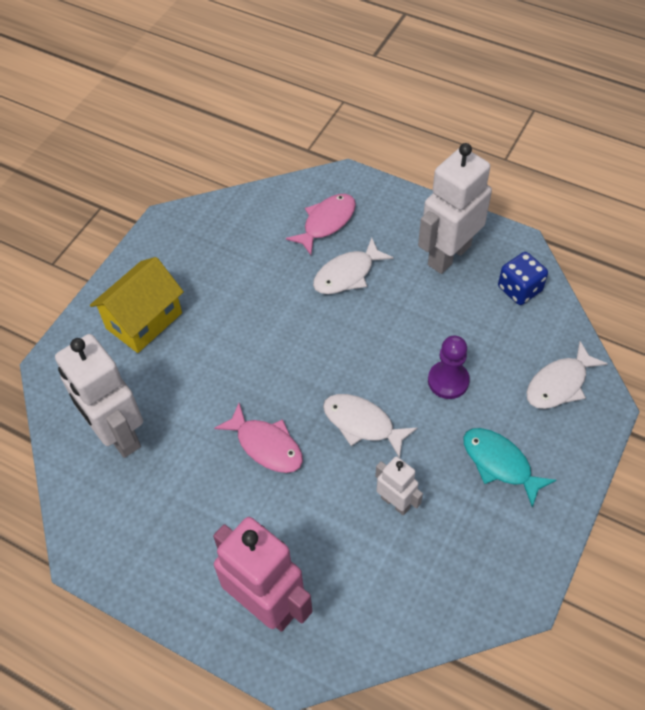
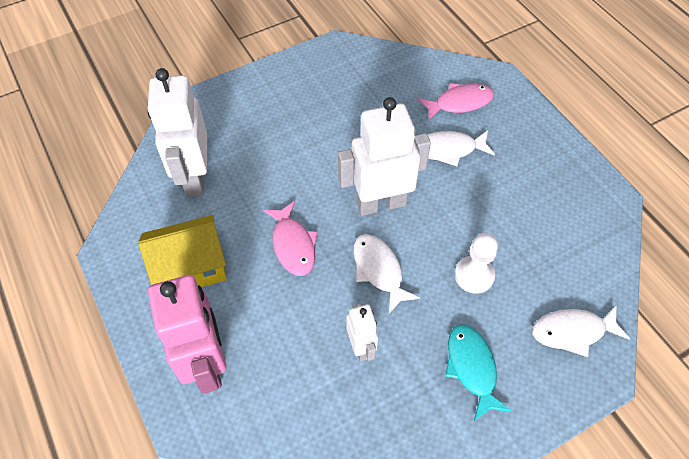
camera: 30 degrees right, 0 degrees up
yellow house [90,257,184,353] -> yellow house moved to [138,215,227,287]
white robot [418,143,492,274] -> white robot moved to [338,97,431,216]
purple pawn [428,336,470,399] -> white pawn [455,233,498,294]
blue dice [498,252,548,305] -> none

